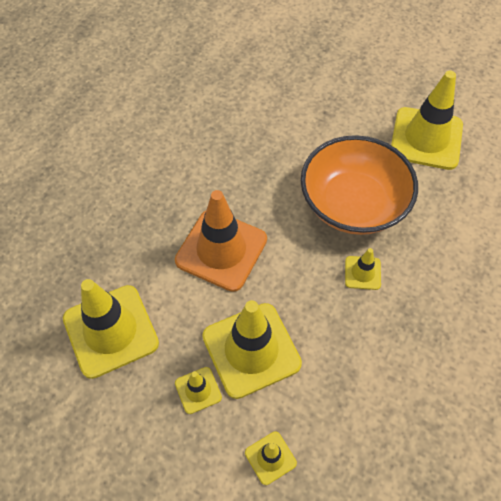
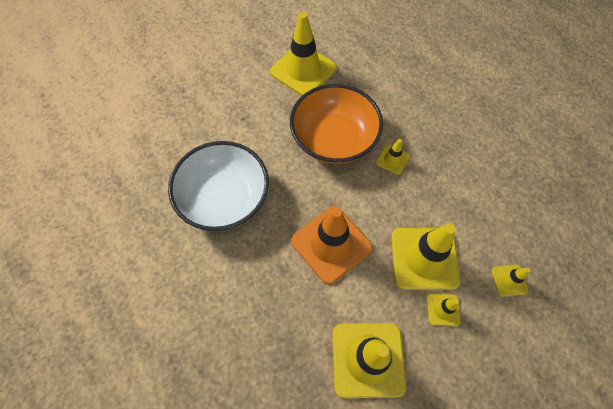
camera: 65 degrees left, 5 degrees up
none -> white bowl [168,141,269,231]

